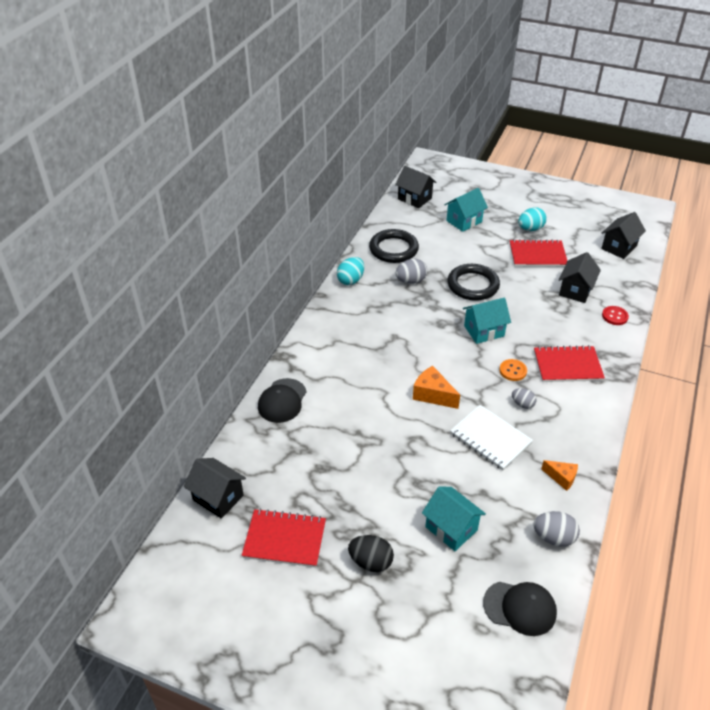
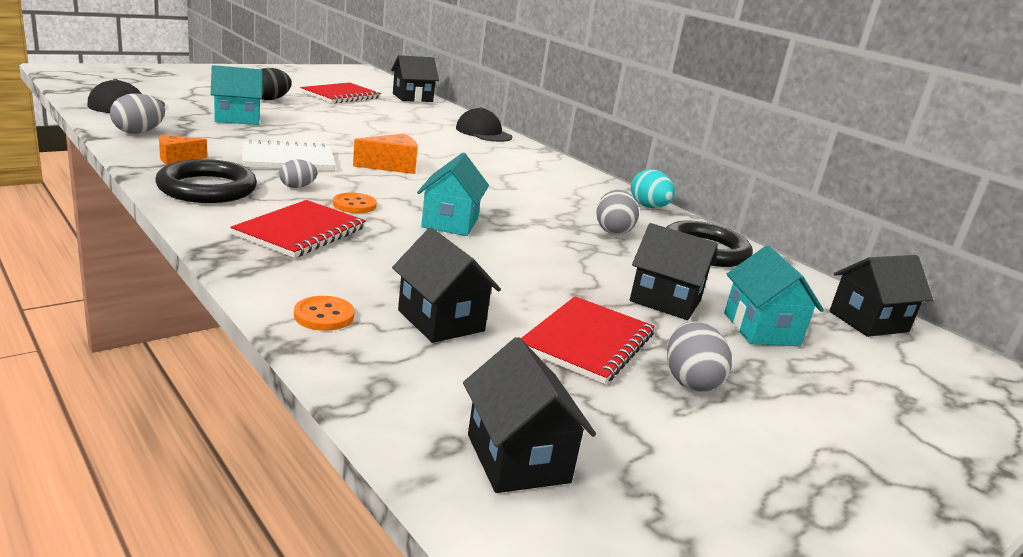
camera: 115 degrees right, 20 degrees down
black ring [447,264,500,301] -> black ring moved to [155,159,257,203]
turquoise egg [518,207,547,231] -> grey egg [667,321,732,392]
red button [602,306,629,325] -> orange button [294,296,355,331]
none -> black house [630,223,718,320]

